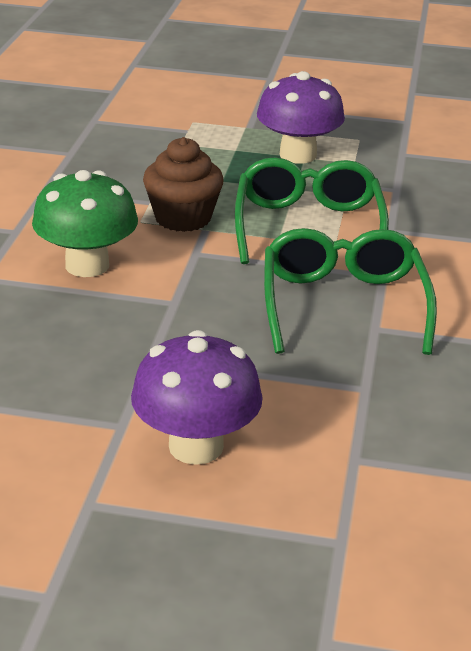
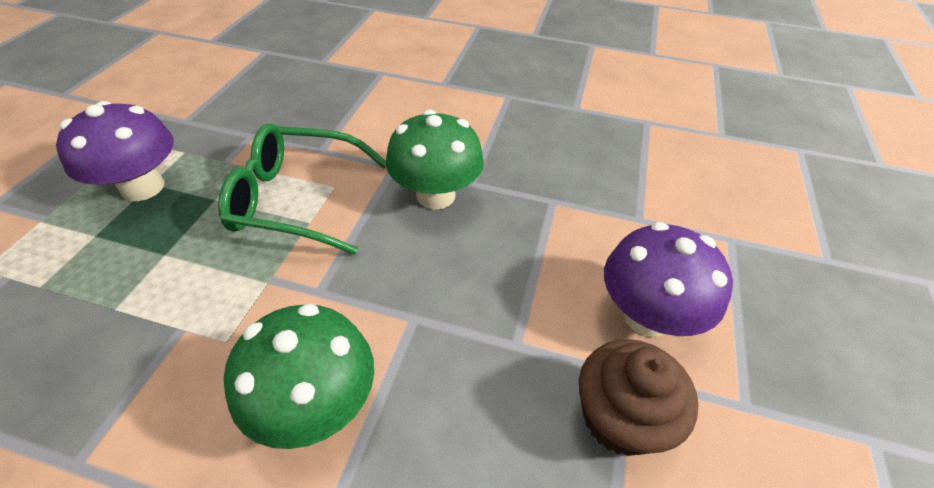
camera: 85 degrees left, 15 degrees up
brown cupcake [143,137,224,232] -> brown cupcake moved to [579,339,699,456]
green glasses [264,228,437,355] -> green mushroom [386,110,484,210]

